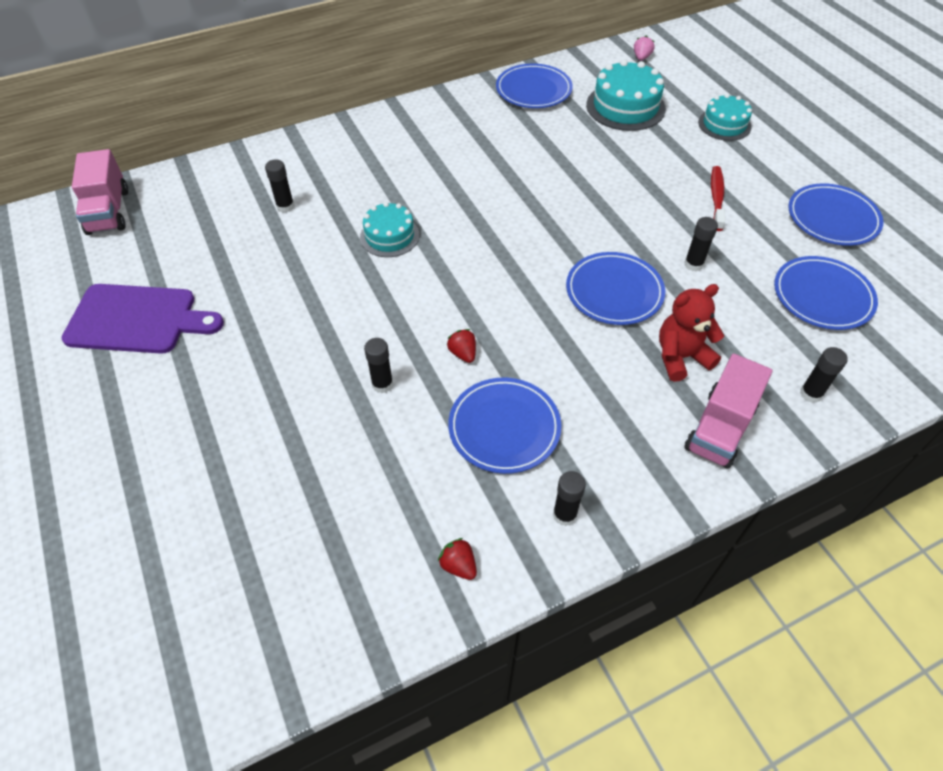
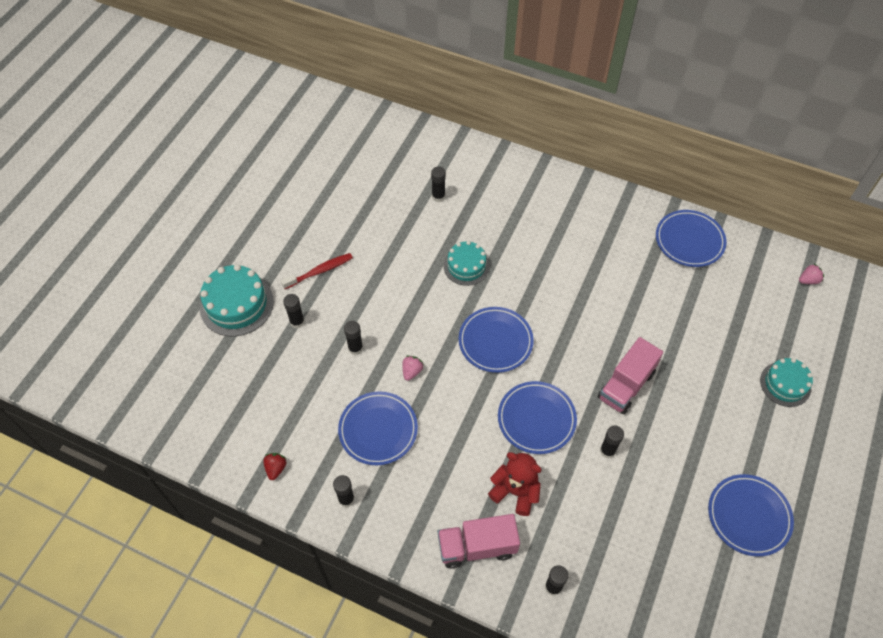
camera: 50 degrees right, 5 degrees up
purple cutting board [62,284,224,354] -> none
pink truck [72,149,128,235] -> pink truck moved to [598,337,663,414]
red strawberry [447,329,476,363] -> pink strawberry [403,356,424,381]
turquoise cake [586,60,666,131] -> turquoise cake moved to [200,264,274,337]
red toothbrush [711,166,725,231] -> red toothbrush moved to [281,253,353,289]
blue plate [774,256,878,330] -> blue plate moved to [459,307,534,373]
none -> black glue stick [283,294,305,329]

